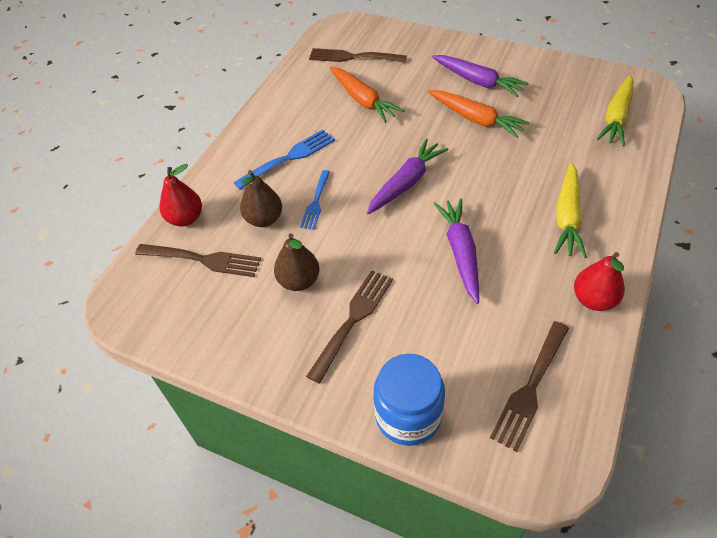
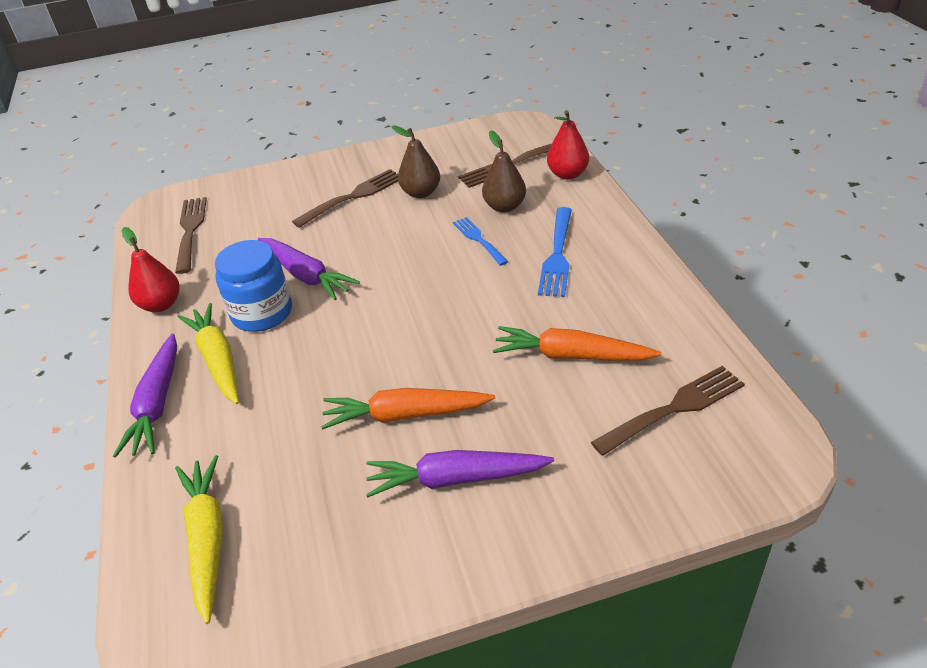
camera: 140 degrees right, 10 degrees down
brown fork [306,270,393,384] -> brown fork turned 120 degrees counterclockwise [292,169,398,228]
purple carrot [367,139,448,215] -> purple carrot moved to [113,334,177,458]
blue jar [374,354,445,446] -> blue jar moved to [215,240,292,332]

